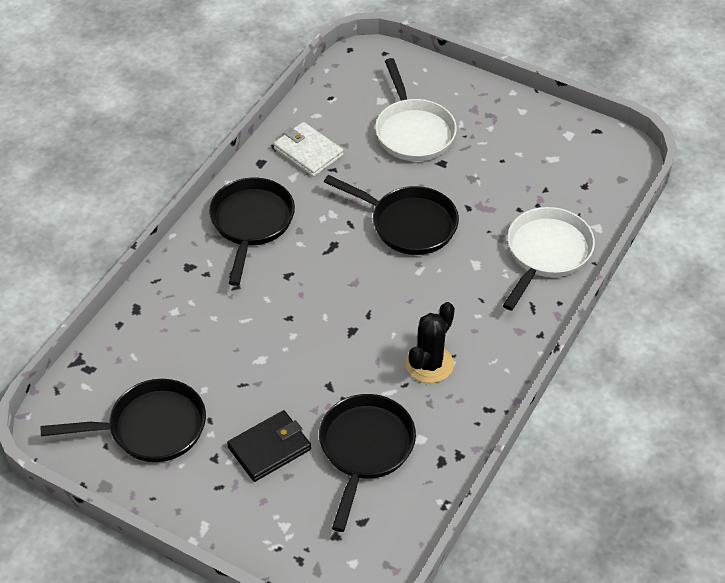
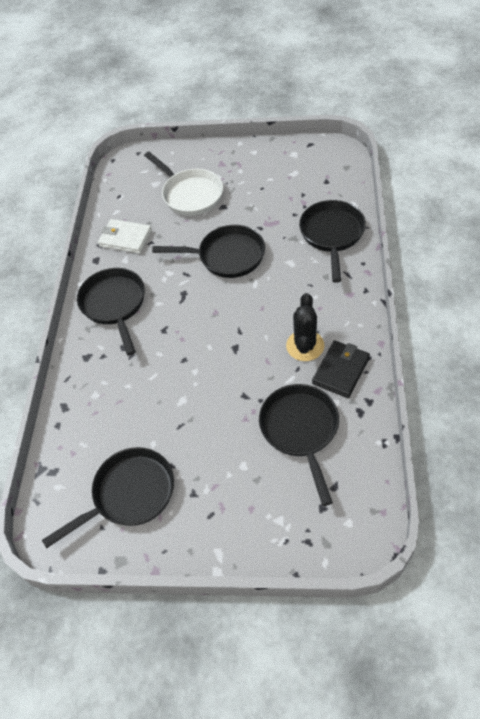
camera: 20 degrees left, 5 degrees up
black wallet [227,410,311,482] -> black wallet moved to [312,340,370,398]
white pan [503,207,595,311] -> black pan [299,200,366,283]

